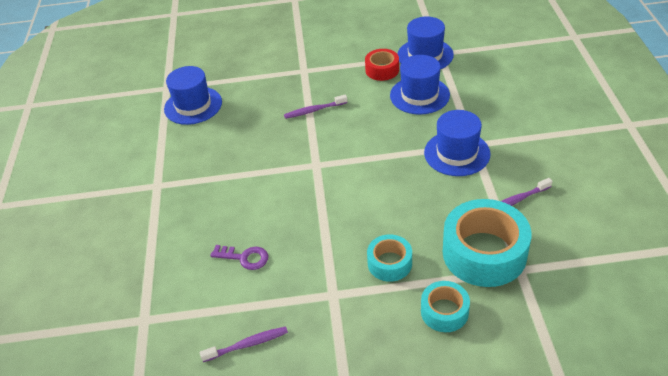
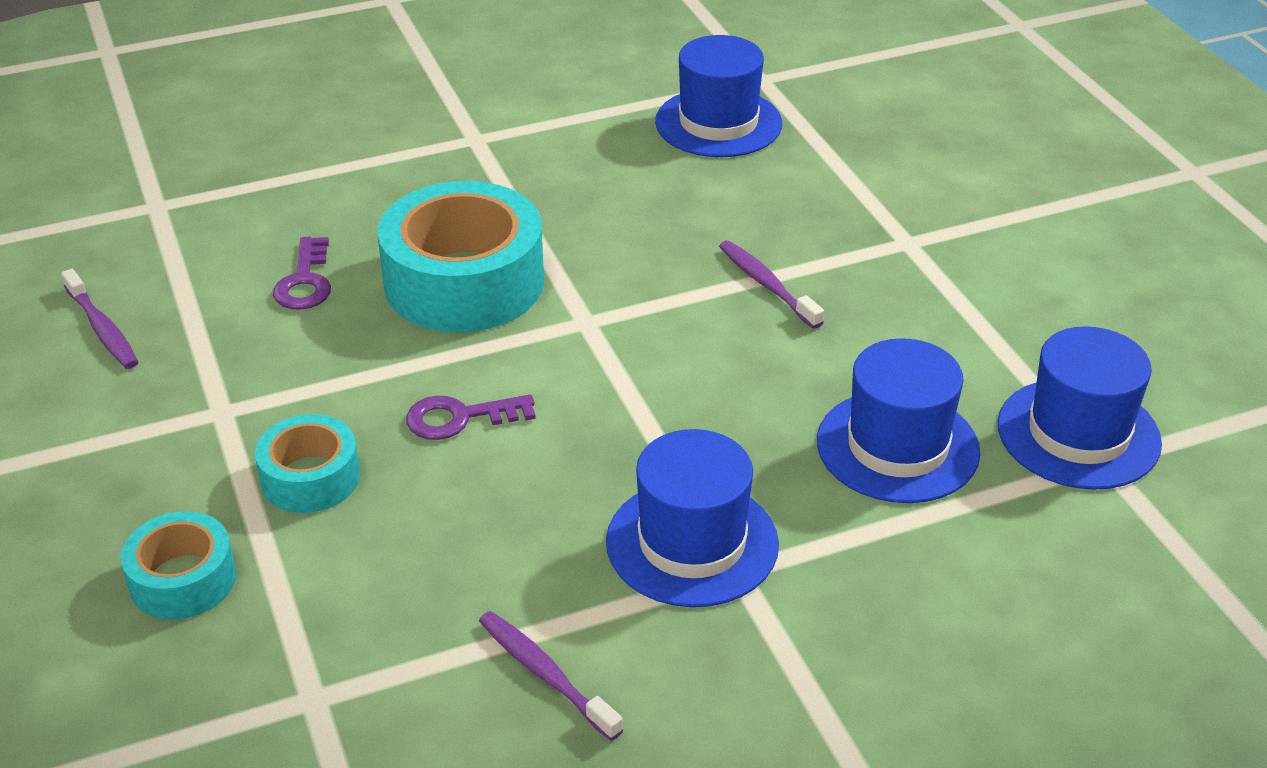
camera: 70 degrees right, 5 degrees down
red tape [365,49,399,81] -> none
turquoise tape [443,199,531,287] -> turquoise tape moved to [377,181,544,332]
none -> purple key [406,394,536,440]

